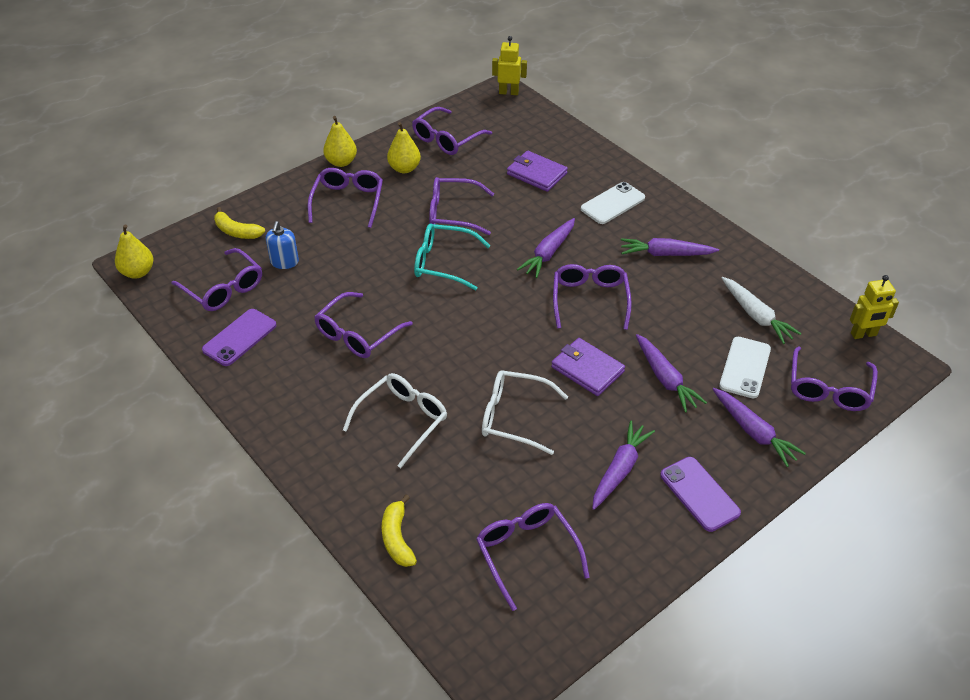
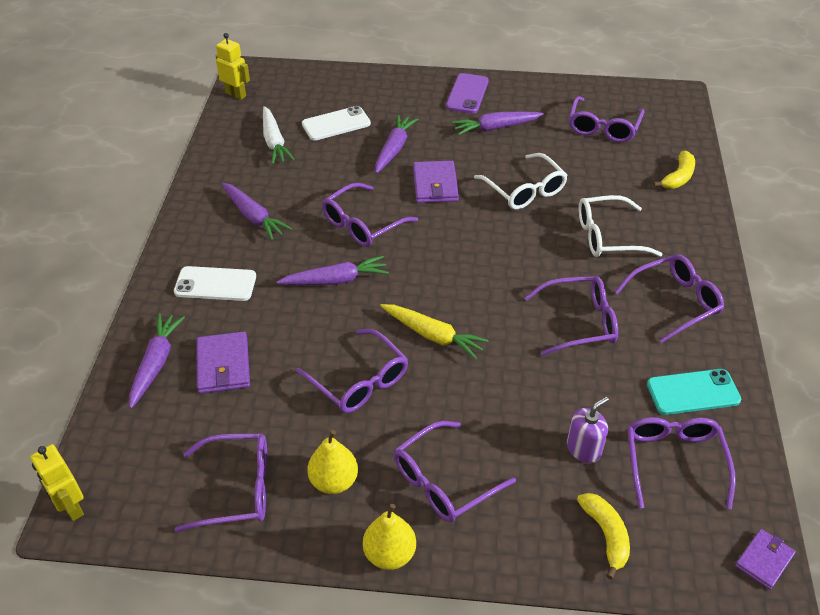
camera: 135 degrees left, 0 degrees up
yellow pear [115,224,153,279] -> purple wallet [735,529,796,590]
purple phone [202,309,276,366] -> turquoise phone [647,369,741,415]
blue soap dispenser [266,221,299,269] -> purple soap dispenser [567,397,609,463]
turquoise glasses [414,223,491,290] -> yellow carrot [380,304,489,359]
purple carrot [713,388,806,467] -> purple carrot moved to [129,313,185,409]
white carrot [722,277,802,344] -> white carrot turned 150 degrees clockwise [263,106,295,164]
purple glasses [791,346,878,411] -> purple glasses moved to [615,254,724,343]

